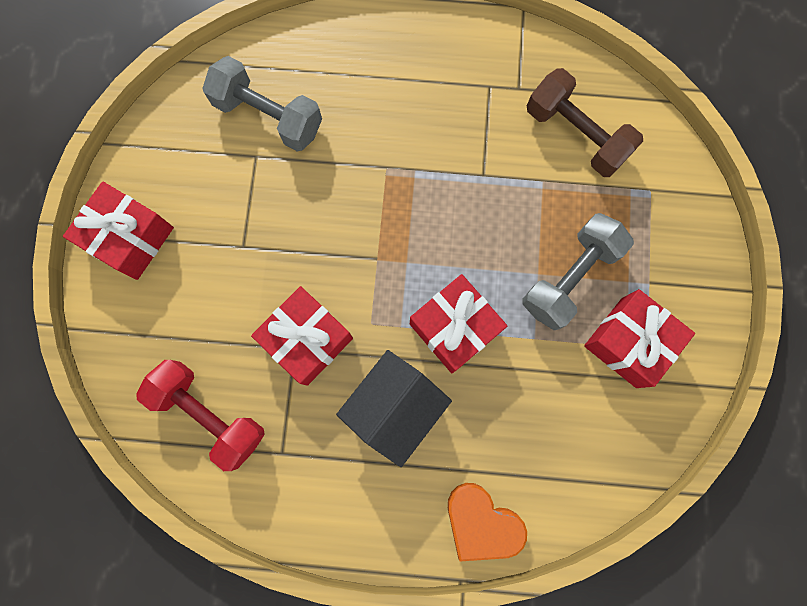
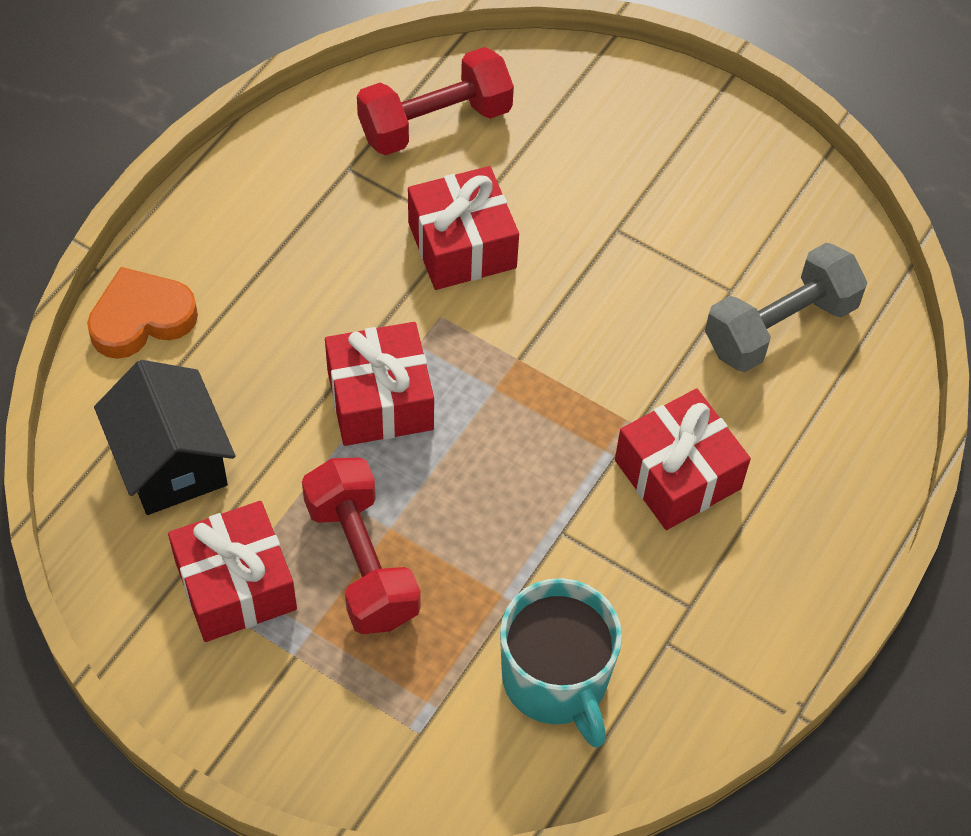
camera: 115 degrees right, 20 degrees down
red gift [63,181,174,280] -> red gift moved to [615,388,751,530]
black house [336,350,452,467] -> black house moved to [94,360,235,515]
grey dumbbell [522,213,634,330] -> red dumbbell [302,458,421,634]
brown dumbbell [527,68,643,177] -> turquoise mug [500,578,622,748]

